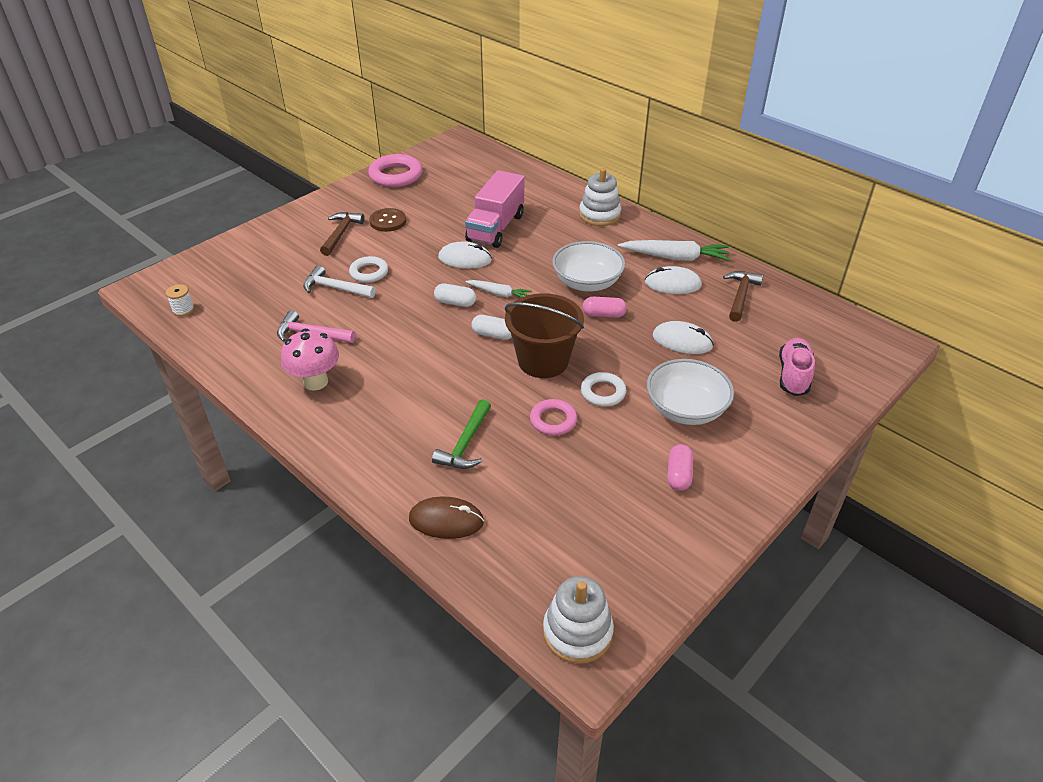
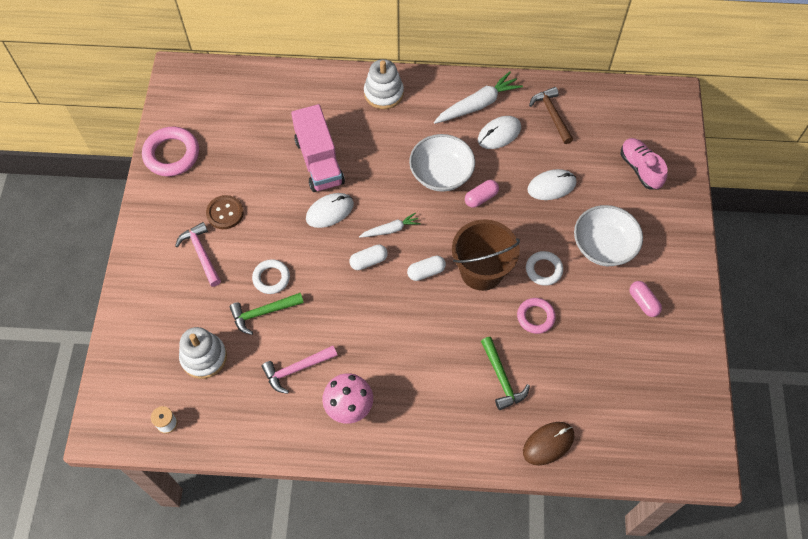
camera: 40 degrees left, 20 degrees up
white hammer [303,265,376,298] -> green hammer [230,293,304,335]
brown hammer [320,212,365,256] -> pink hammer [175,222,221,287]
white stacking toy [543,576,614,664] -> white stacking toy moved to [179,327,227,379]

